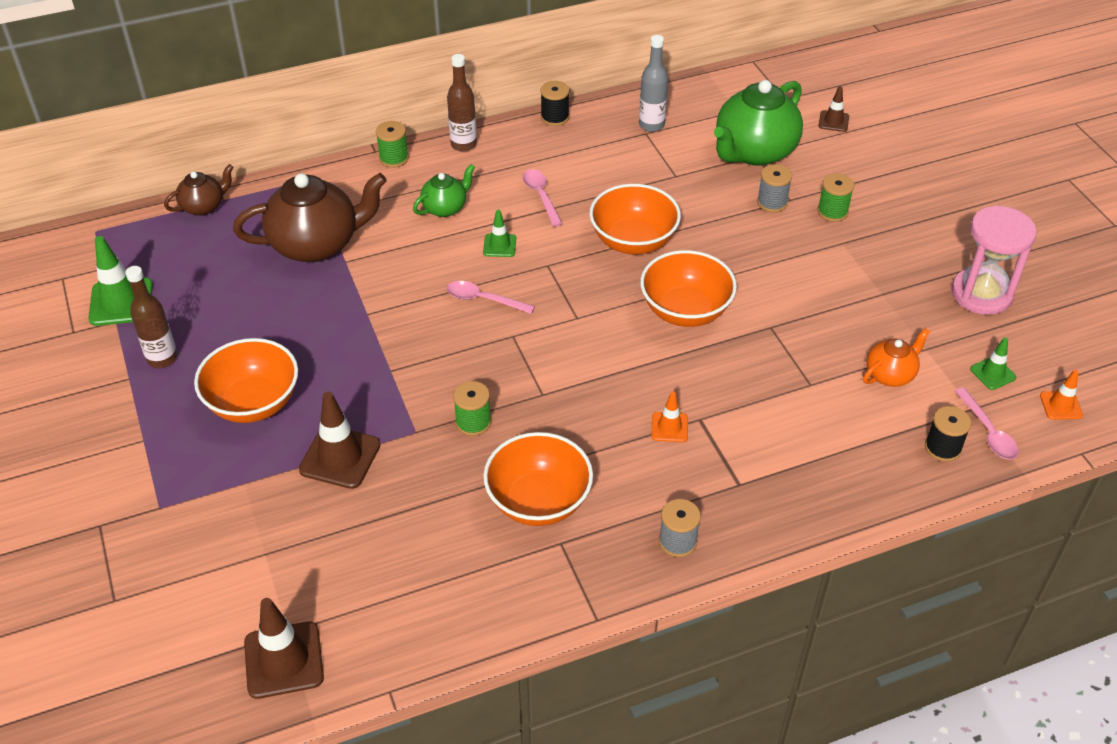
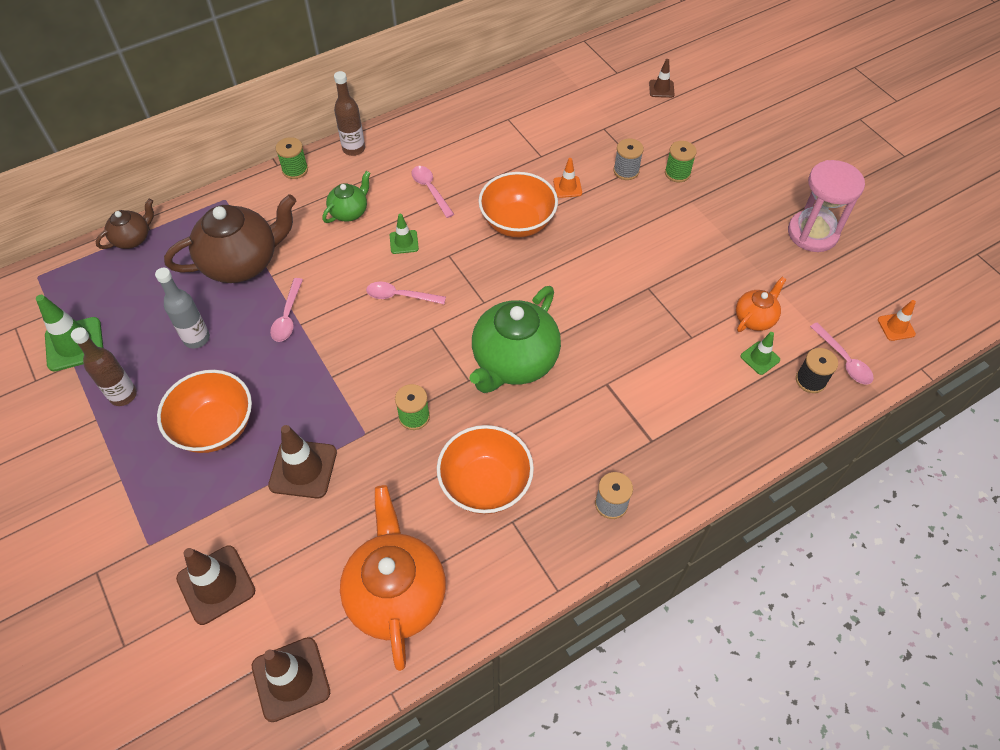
camera: 10 degrees left, 10 degrees up
black spool [540,81,570,126] -> none
grey bottle [639,35,668,132] -> grey bottle moved to [155,268,210,348]
orange bowl [640,250,737,327] -> none
orange traffic cone [651,392,688,442] -> orange traffic cone moved to [553,158,582,198]
green teapot [714,80,803,166] -> green teapot moved to [470,286,561,393]
green traffic cone [970,337,1016,390] -> green traffic cone moved to [740,332,780,375]
none -> brown traffic cone [176,546,255,625]
none -> pink spoon [270,278,303,342]
none -> orange teapot [340,485,446,671]

